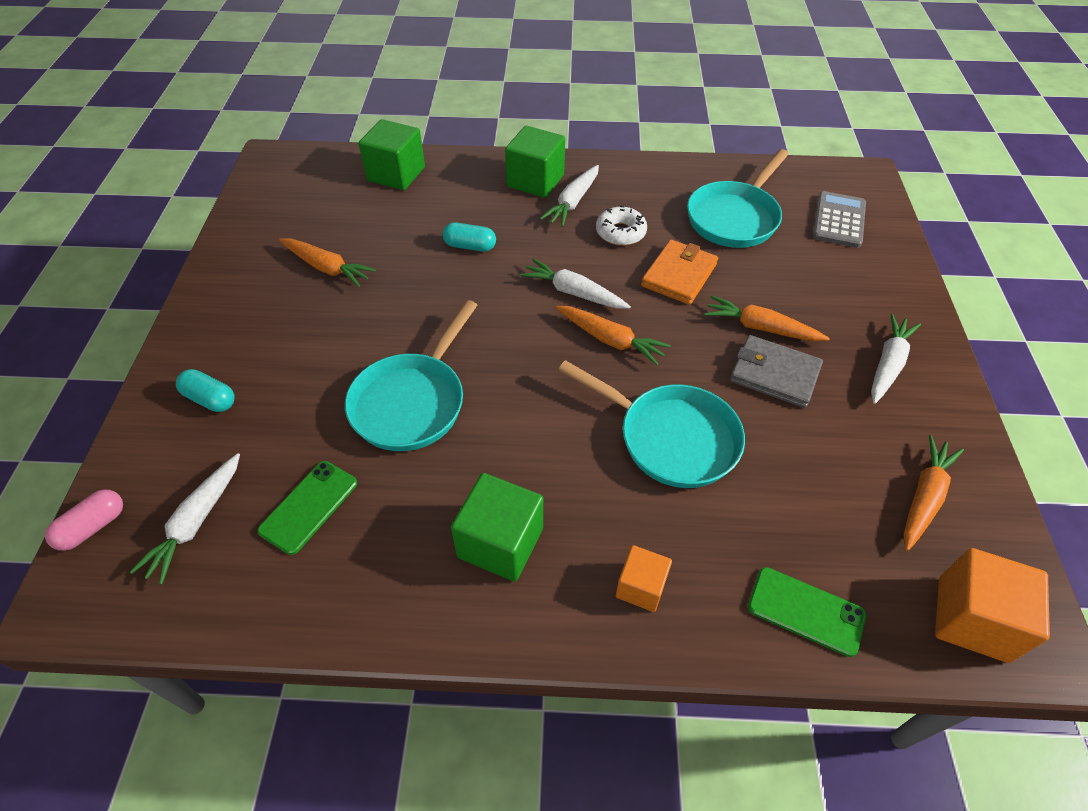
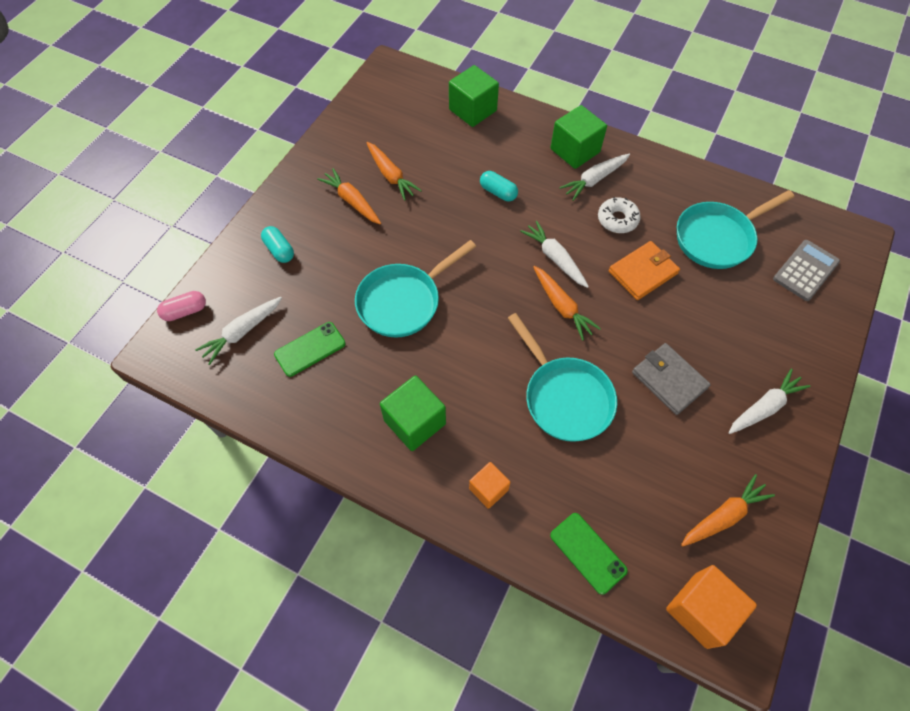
camera: 25 degrees right, 10 degrees up
orange carrot [704,295,830,341] -> orange carrot moved to [317,168,381,224]

